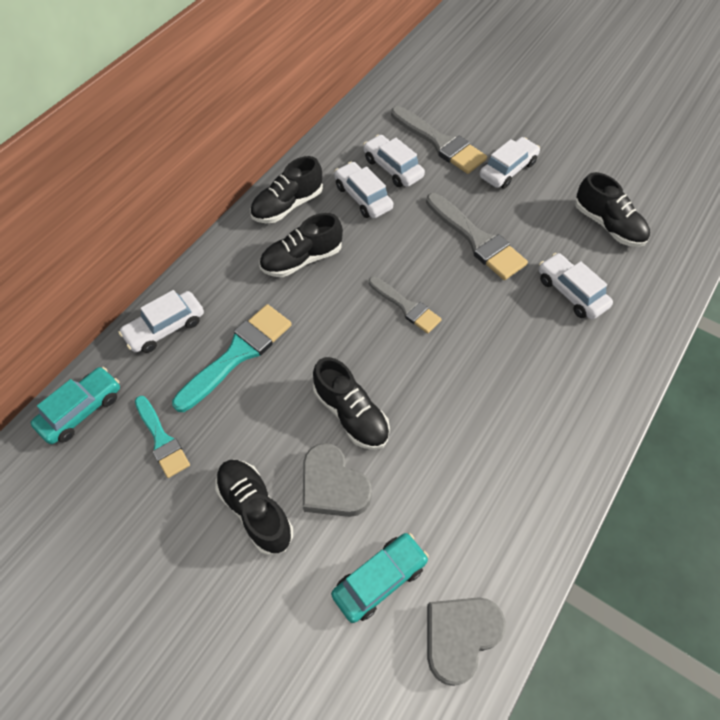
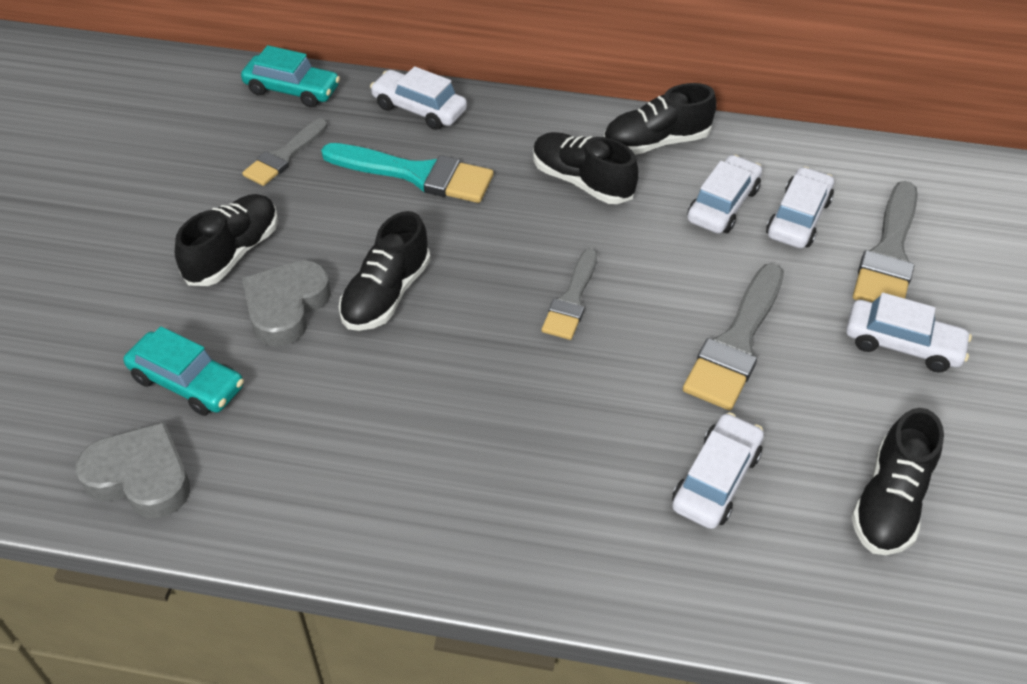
camera: 65 degrees right, 10 degrees down
turquoise brush [135,396,190,478] -> grey brush [242,118,328,186]
black shoe [250,156,323,223] -> black shoe turned 45 degrees counterclockwise [604,83,717,155]

